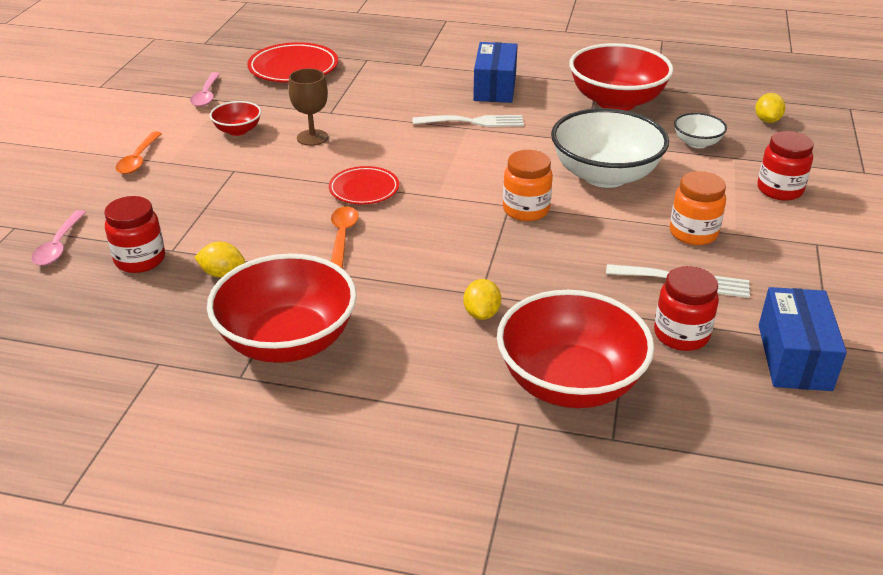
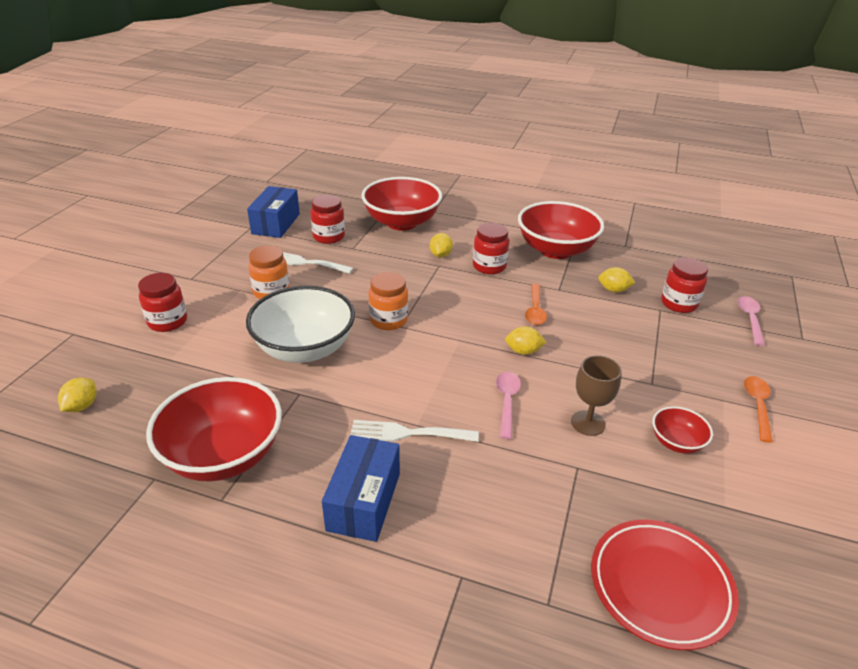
camera: 175 degrees left, 0 degrees up
pink spoon [190,72,220,107] -> pink spoon moved to [496,372,521,439]
red plate [329,166,399,205] -> yellow lemon [505,326,546,355]
white bowl [674,113,727,148] -> none
none -> red jar [473,223,509,274]

